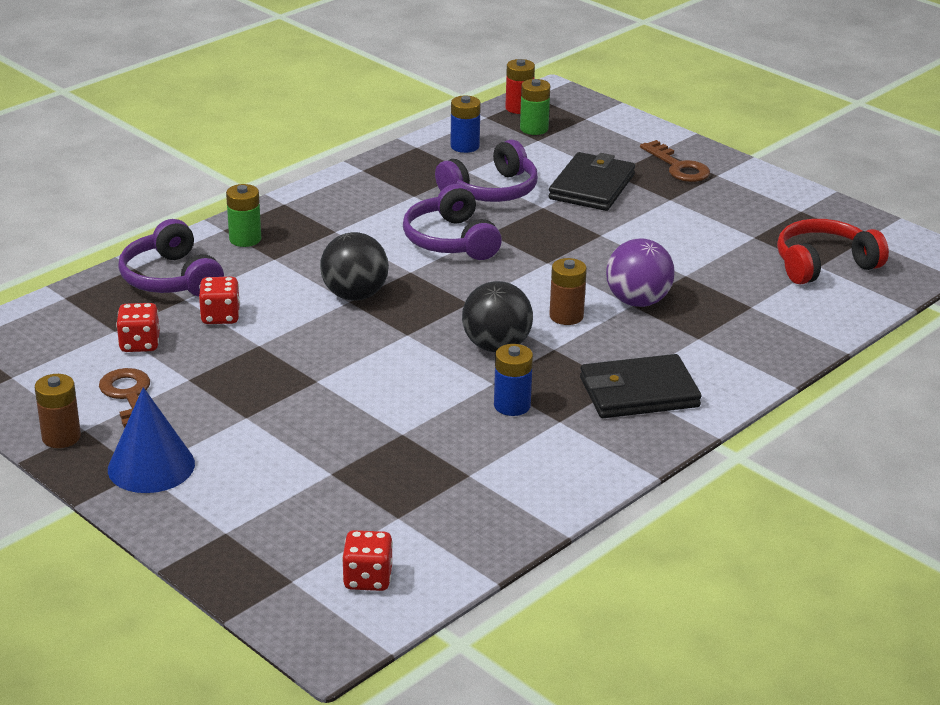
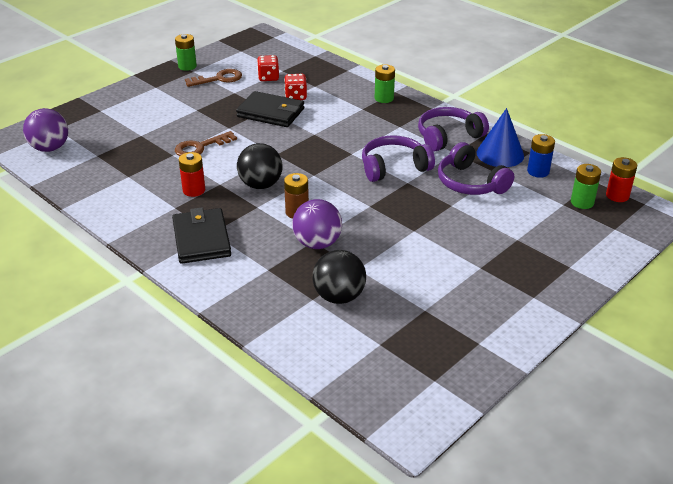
camera: 90 degrees right, 5 degrees up
brown battery [35,374,81,448] -> green battery [175,34,197,71]
blue cone [108,387,195,493] -> blue cone moved to [476,108,524,167]
purple headphones [118,219,224,296] -> purple headphones moved to [418,107,489,152]
black ball [320,232,389,301] -> black ball moved to [313,250,366,304]
red dice [342,530,393,591] -> purple ball [23,108,68,152]
blue battery [494,344,533,416] -> red battery [179,152,205,197]
black wallet [549,152,635,211] -> black wallet moved to [236,91,304,127]
brown key [640,140,710,182] -> brown key moved to [175,131,237,156]
red headphones [777,219,889,285] -> none

